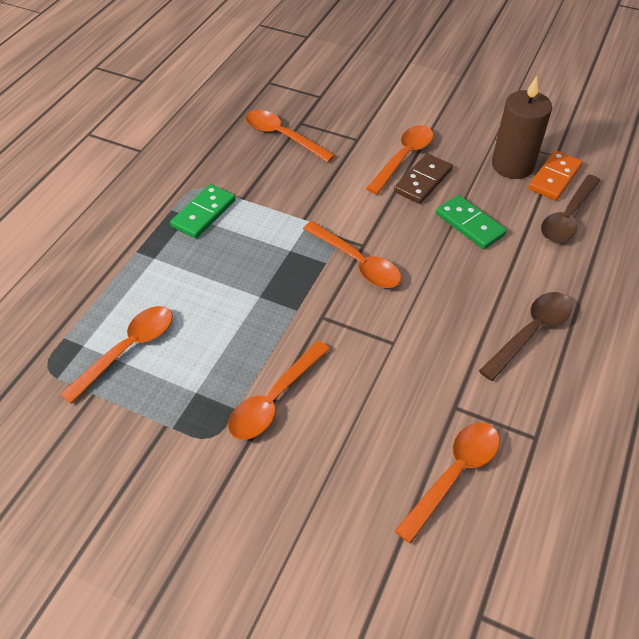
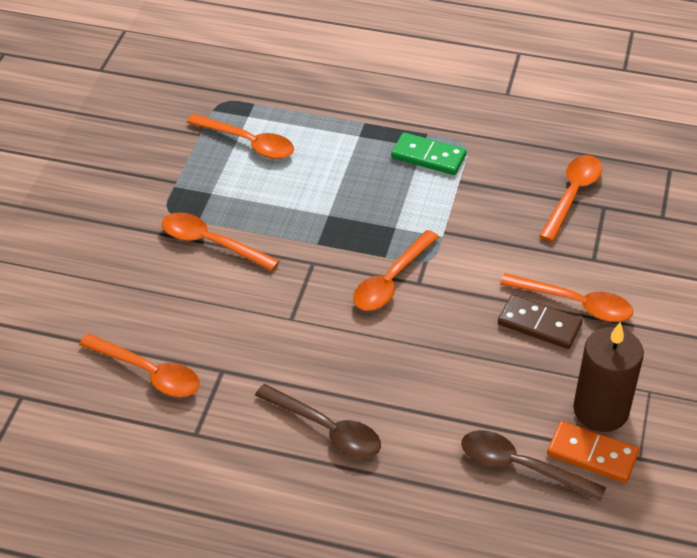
camera: 80 degrees right, 5 degrees down
green domino [436,195,507,249] -> none

